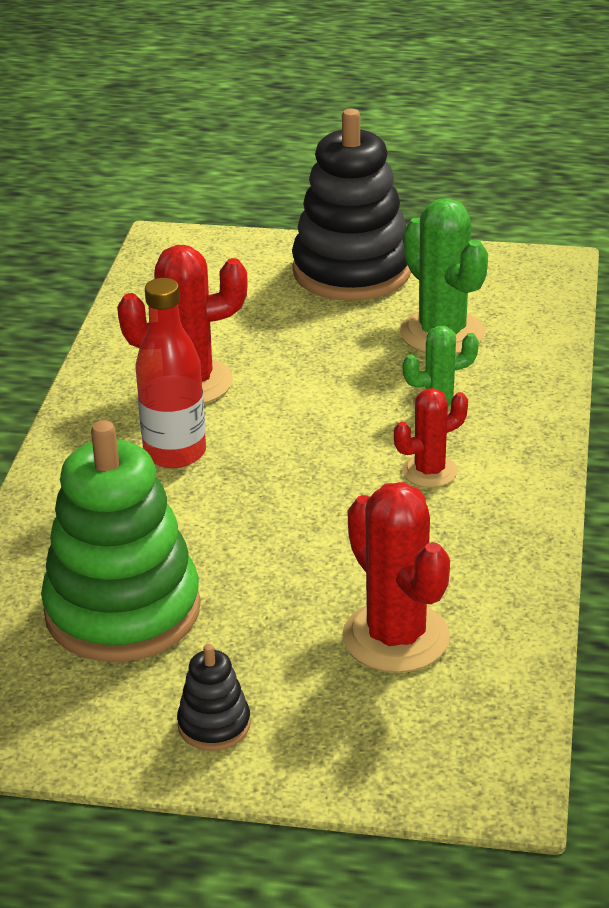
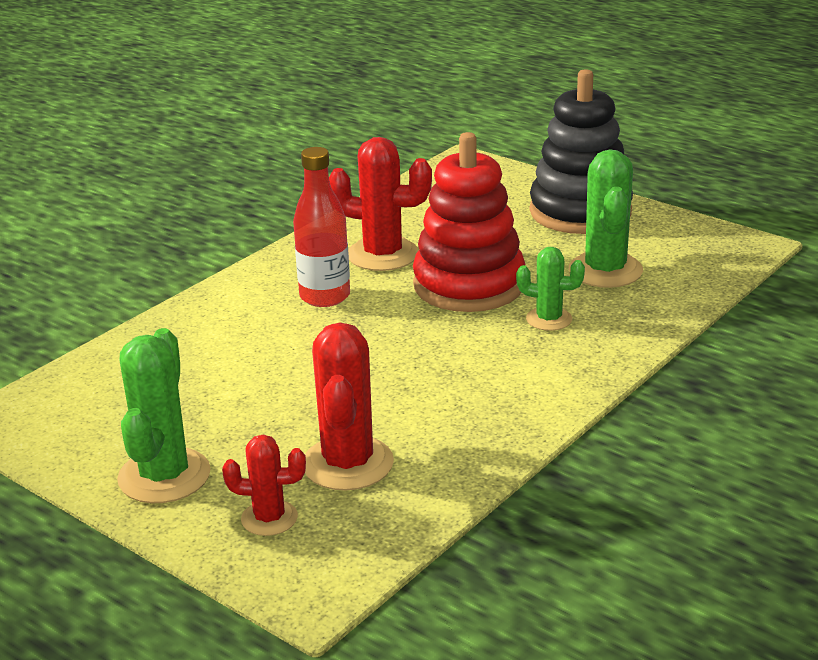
camera: 30 degrees right, 5 degrees down
green stacking toy [41,420,201,662] -> none
black stacking toy [177,644,251,751] -> green cactus [117,328,211,503]
red cactus [394,388,468,488] -> red cactus moved to [222,435,306,536]
none -> red stacking toy [413,132,525,312]

